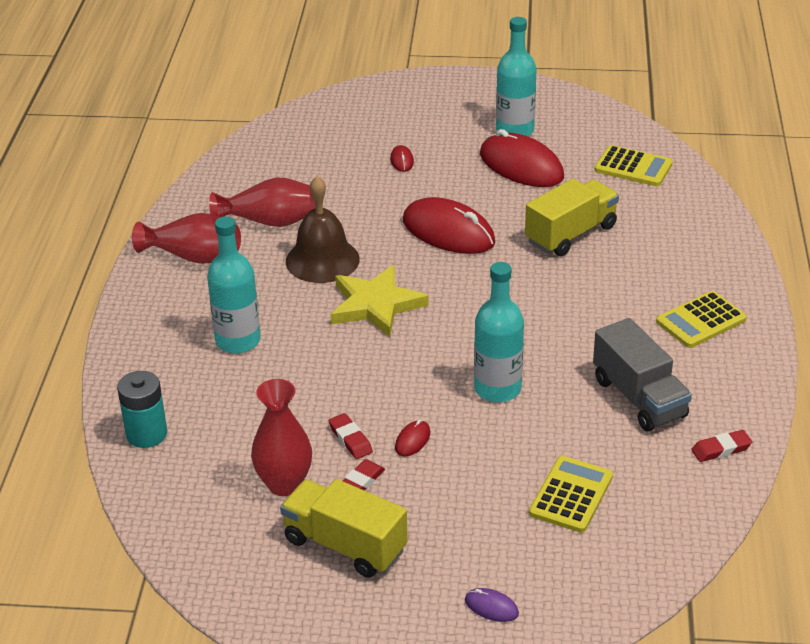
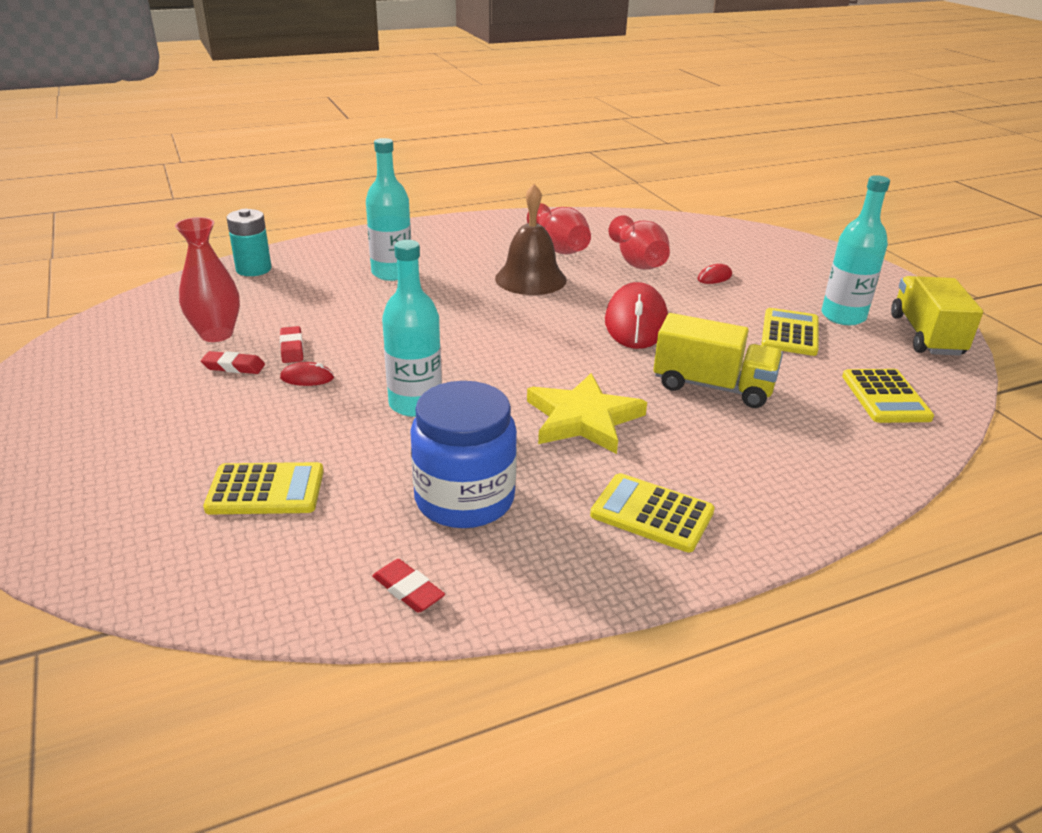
camera: 60 degrees right, 5 degrees down
red vase [132,213,241,264] -> red vase moved to [609,215,670,270]
yellow truck [280,479,408,578] -> yellow truck moved to [891,276,983,356]
red eraser [329,413,373,459] -> red eraser turned 45 degrees counterclockwise [280,326,303,363]
yellow star [331,265,429,337] -> yellow star moved to [527,373,647,454]
purple mouse [465,588,519,622] -> none
red mouse [480,129,564,187] -> yellow calculator [761,308,819,356]
grey truck [593,318,692,432] -> blue jar [410,381,517,528]

